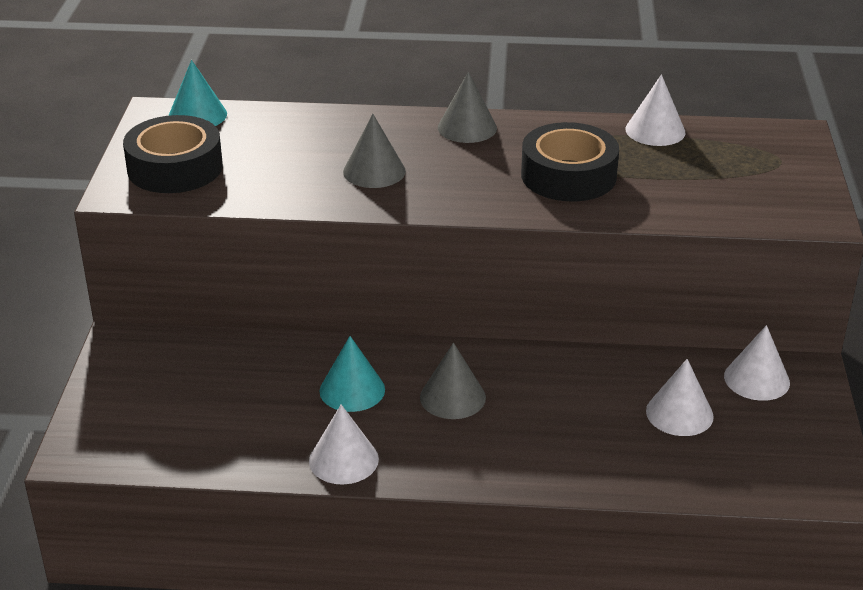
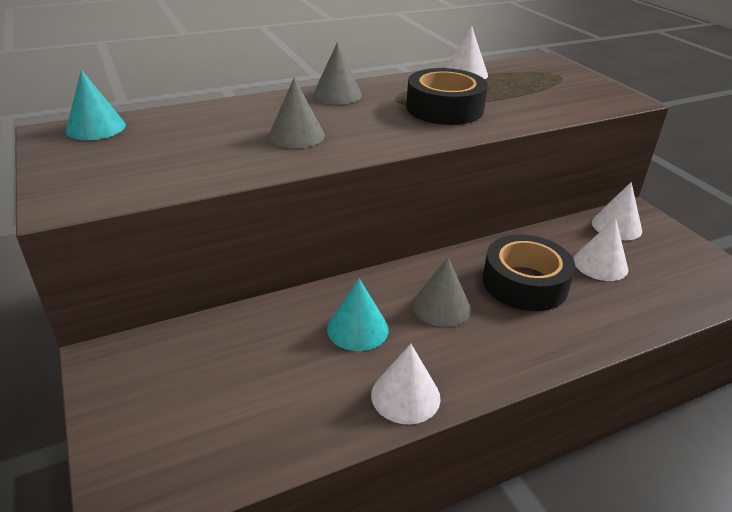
camera: 30 degrees left, 0 degrees up
black tape [123,115,223,193] -> black tape moved to [483,235,575,311]

